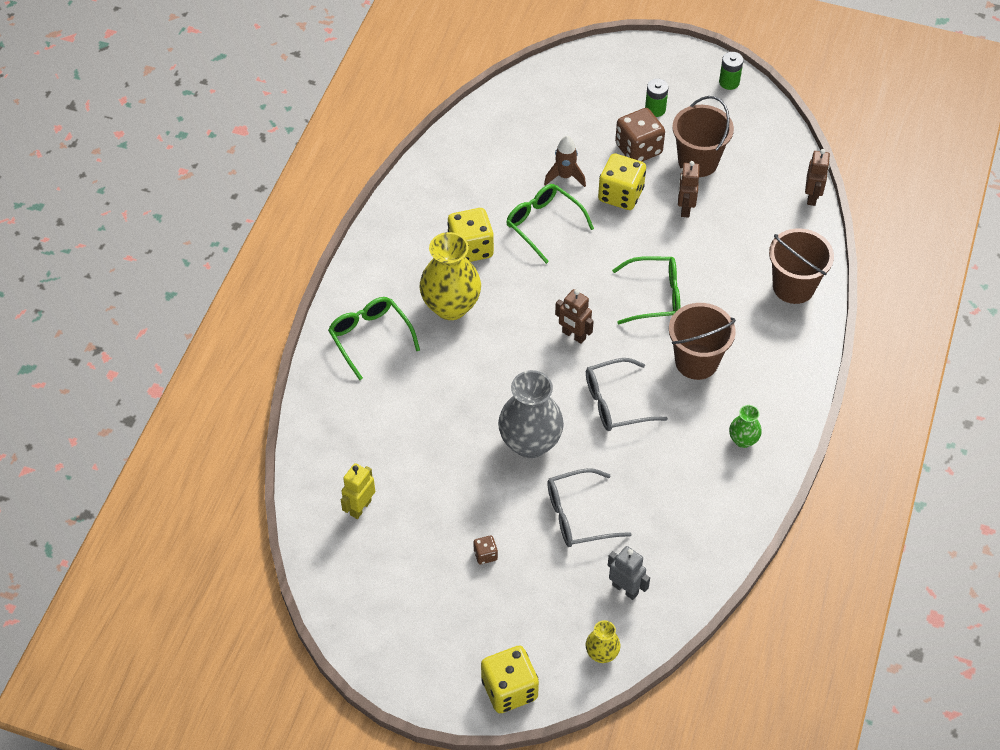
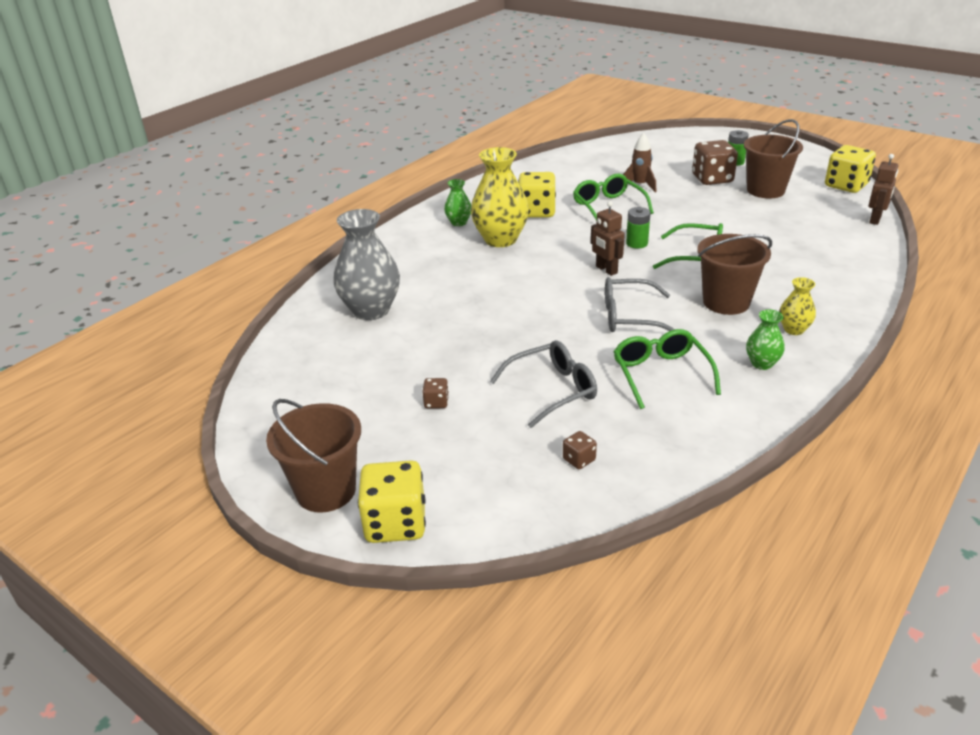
camera: 20 degrees right, 20 degrees down
green glasses [328,297,420,380] -> green glasses moved to [613,329,721,409]
yellow robot [341,463,375,519] -> none
grey vase [498,370,564,458] -> grey vase moved to [333,209,400,320]
grey glasses [547,468,632,547] -> grey glasses turned 150 degrees clockwise [490,340,597,428]
yellow vase [586,620,621,663] -> yellow vase moved to [779,277,816,335]
yellow dice [598,153,646,210] -> yellow dice moved to [825,145,876,193]
grey robot [608,546,650,600] -> brown dice [563,431,597,469]
brown robot [678,161,700,218] -> none
green battery [719,52,743,90] -> green battery moved to [626,207,650,248]
brown bucket [769,228,834,304] -> brown bucket moved to [266,399,361,512]
none -> green vase [444,179,471,226]

